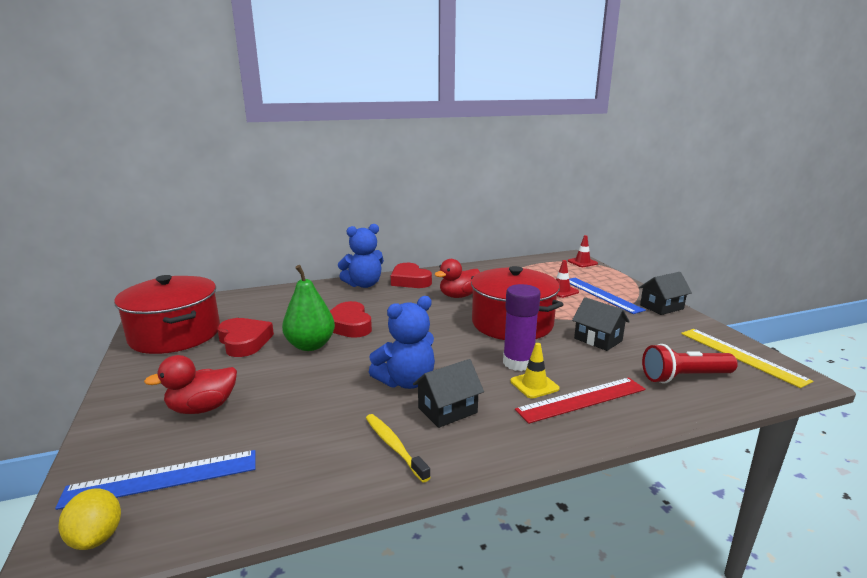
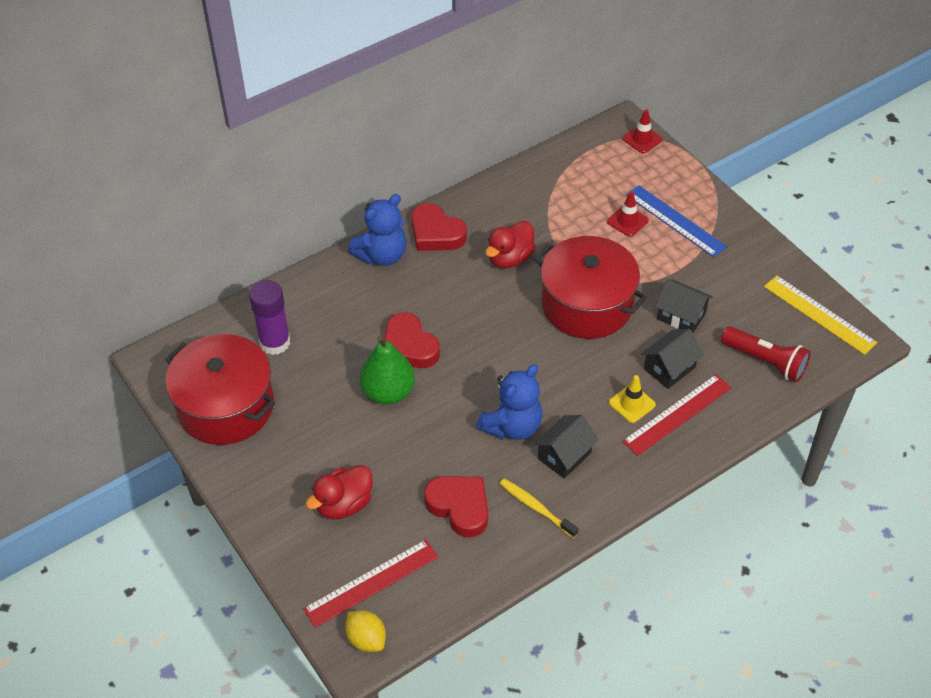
camera: 15 degrees left, 30 degrees up
blue ruler [55,450,256,510] -> red ruler [303,539,438,628]
red heart [217,318,274,357] -> red heart moved to [424,476,488,538]
purple glue stick [503,284,541,371] -> purple glue stick moved to [249,280,290,355]
black house [639,272,692,315] -> black house moved to [641,329,704,389]
red flashlight [642,344,738,383] -> red flashlight turned 120 degrees counterclockwise [721,326,811,382]

